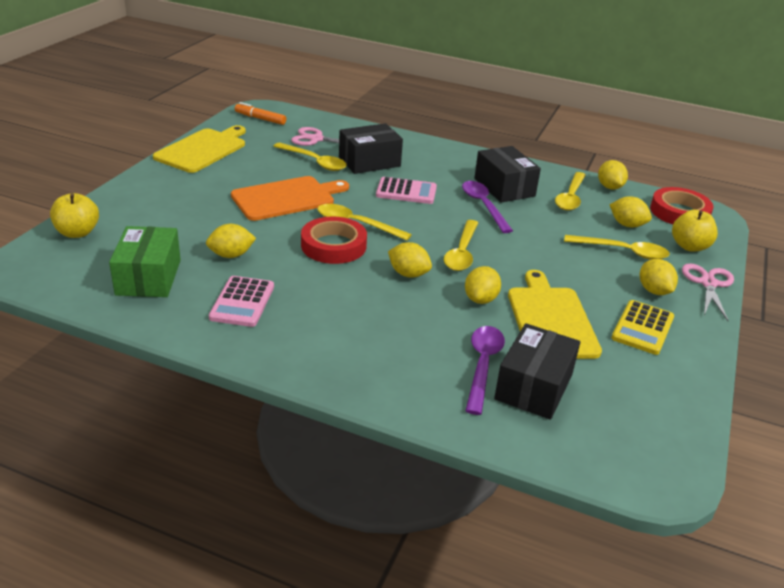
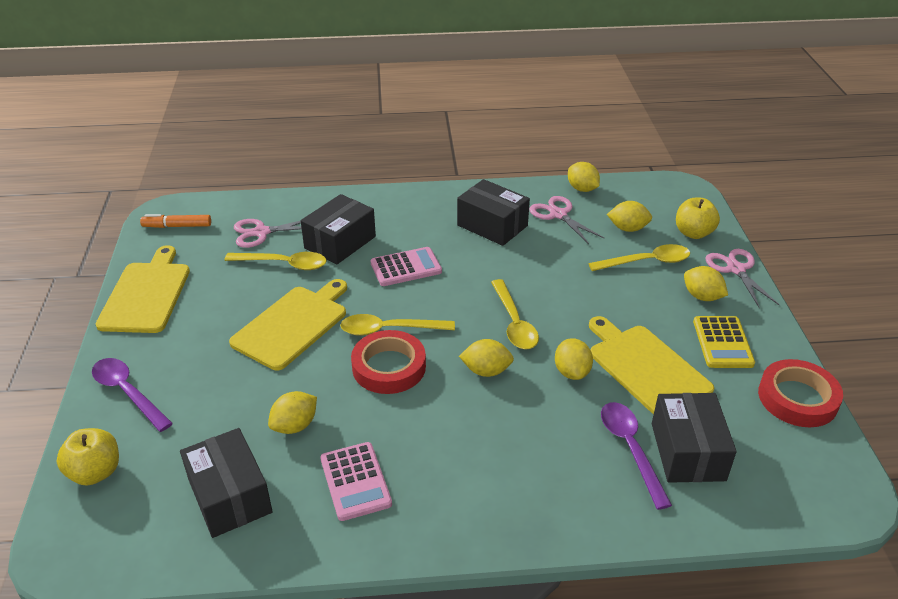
camera: 25 degrees left, 5 degrees up
green box [109,226,181,297] -> black box [180,428,273,538]
orange cutting board [231,176,349,221] -> yellow cutting board [229,279,347,370]
purple spoon [462,181,513,233] -> purple spoon moved to [92,358,173,432]
yellow spoon [555,172,586,211] -> pink scissors [529,196,604,244]
red tape [650,187,714,224] -> red tape moved to [758,359,843,427]

